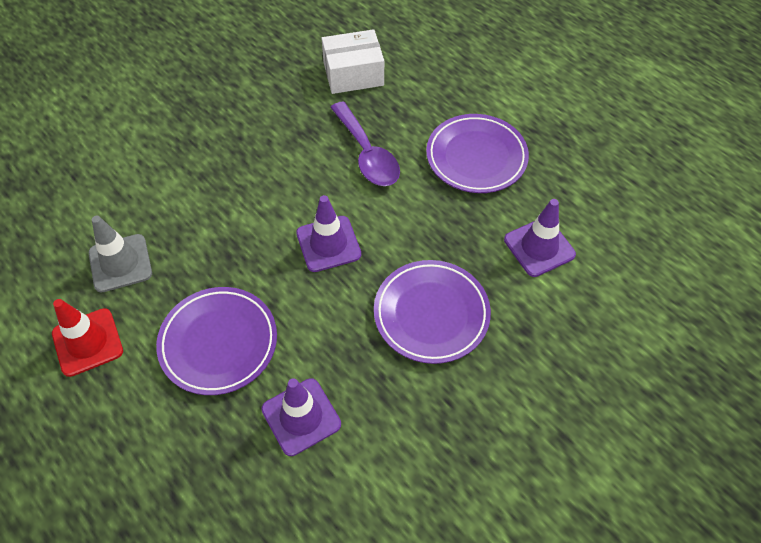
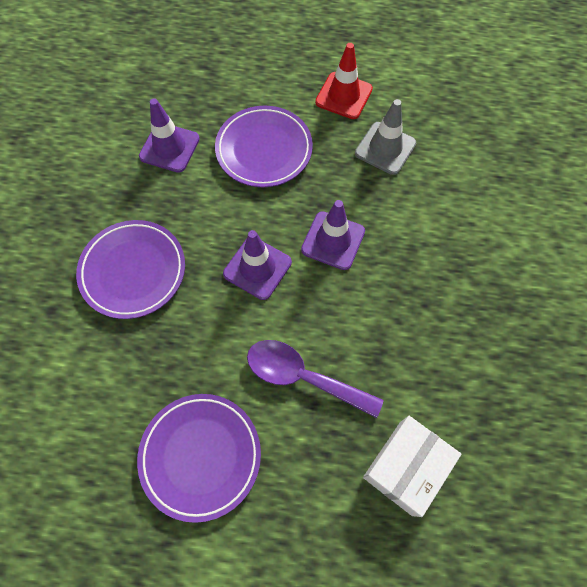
camera: 140 degrees right, 10 degrees up
purple traffic cone [504,199,576,277] -> purple traffic cone moved to [301,200,365,270]

